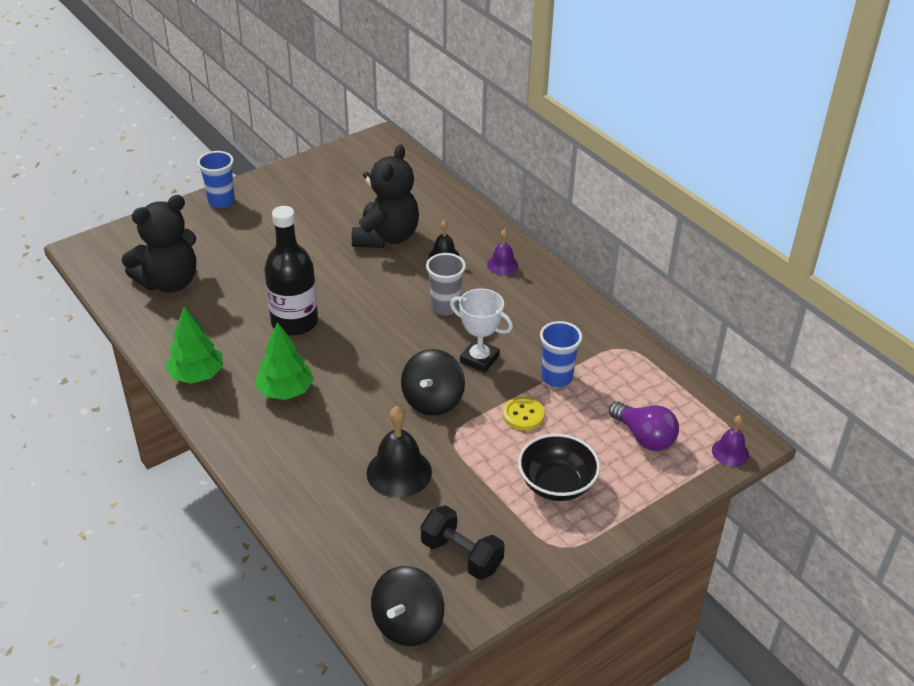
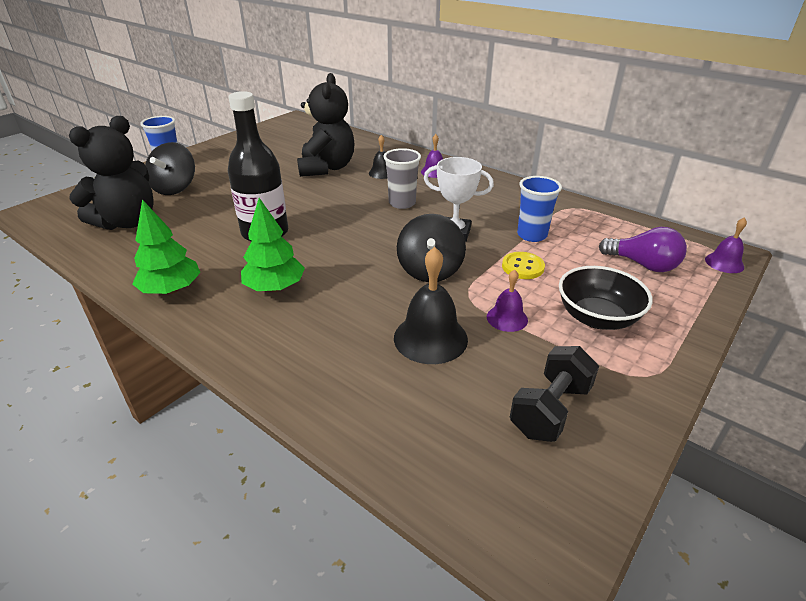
camera: 15 degrees left, 5 degrees down
black spinning top [371,566,444,646] -> black spinning top moved to [145,142,195,195]
black dumbbell [421,505,505,580] -> black dumbbell turned 75 degrees counterclockwise [510,346,599,442]
none -> purple bell [487,269,528,332]

